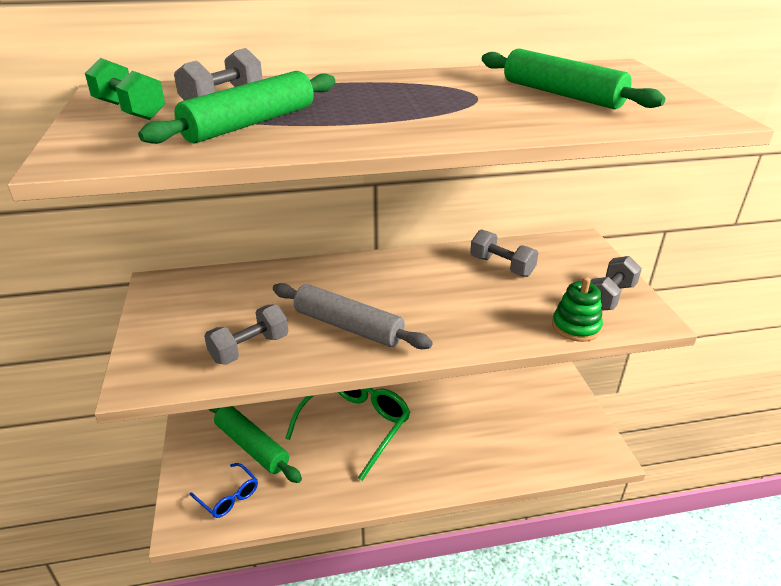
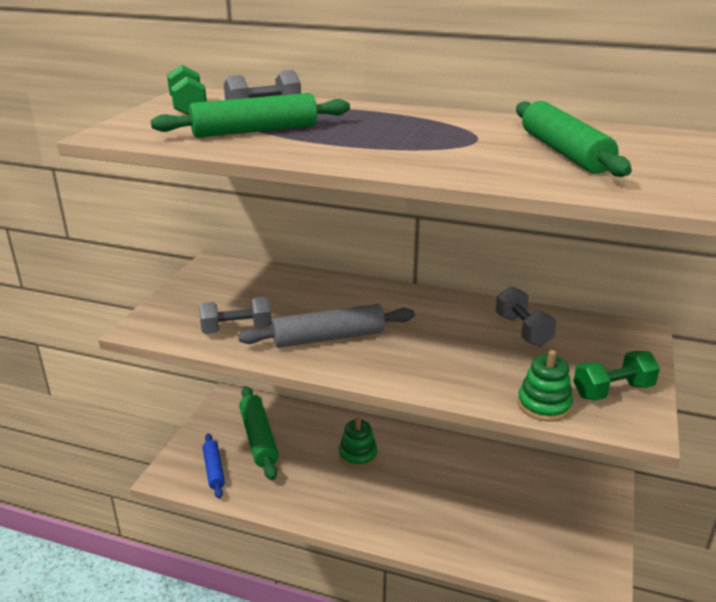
camera: 30 degrees right, 5 degrees down
blue glasses [190,463,258,518] -> blue rolling pin [203,433,225,499]
grey rolling pin [273,283,433,349] -> grey rolling pin turned 75 degrees counterclockwise [238,304,415,348]
green glasses [285,388,410,481] -> green stacking toy [339,417,377,468]
grey dumbbell [590,256,642,311] -> green dumbbell [573,351,660,401]

